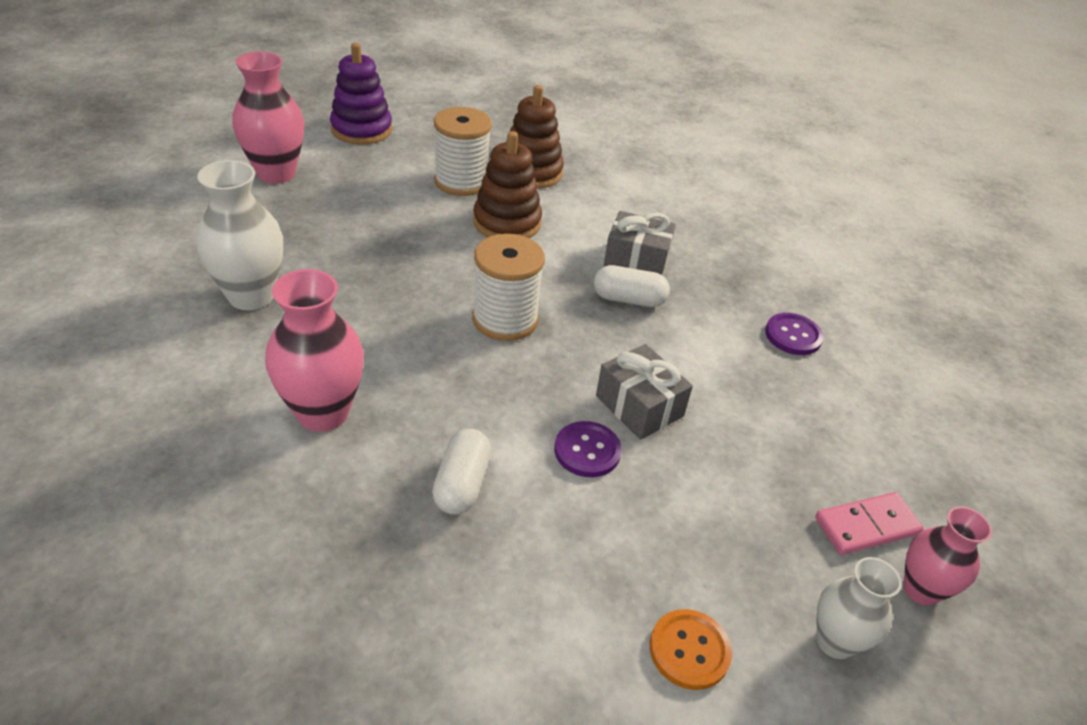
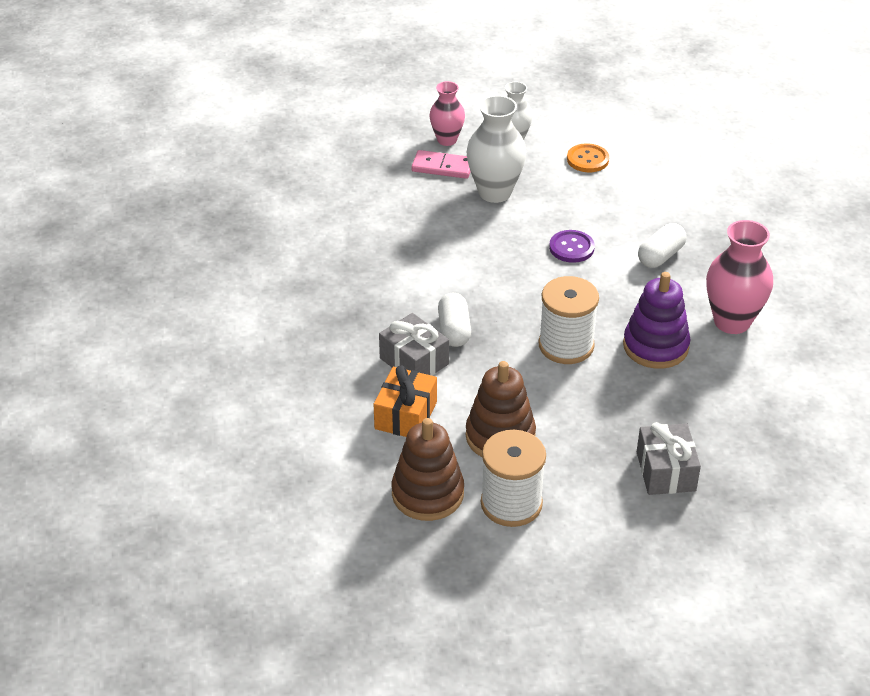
camera: 145 degrees left, 0 degrees up
white vase [196,160,283,310] -> white vase moved to [466,95,526,203]
pink vase [232,52,304,184] -> none
purple stacking toy [330,43,392,145] -> purple stacking toy moved to [623,272,690,369]
white capsule [594,265,670,307] -> white capsule turned 45 degrees clockwise [438,293,471,347]
grey gift [596,344,693,440] -> grey gift moved to [637,422,701,495]
purple button [765,313,824,355] -> none
none -> orange gift [373,365,437,437]

